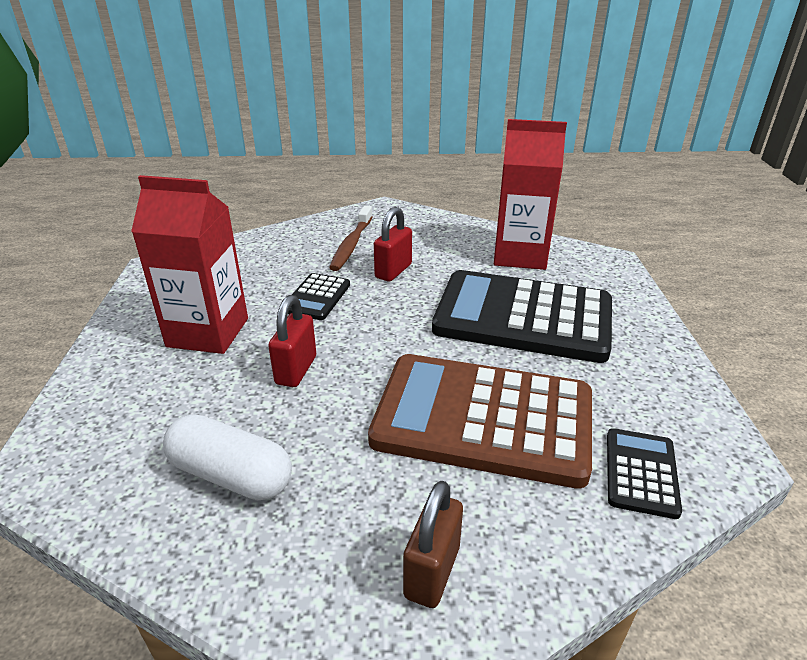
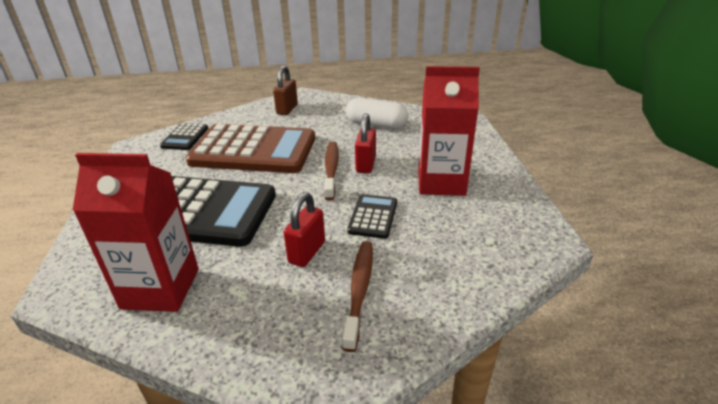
camera: 175 degrees right, 0 degrees up
none -> brown toothbrush [324,141,339,201]

